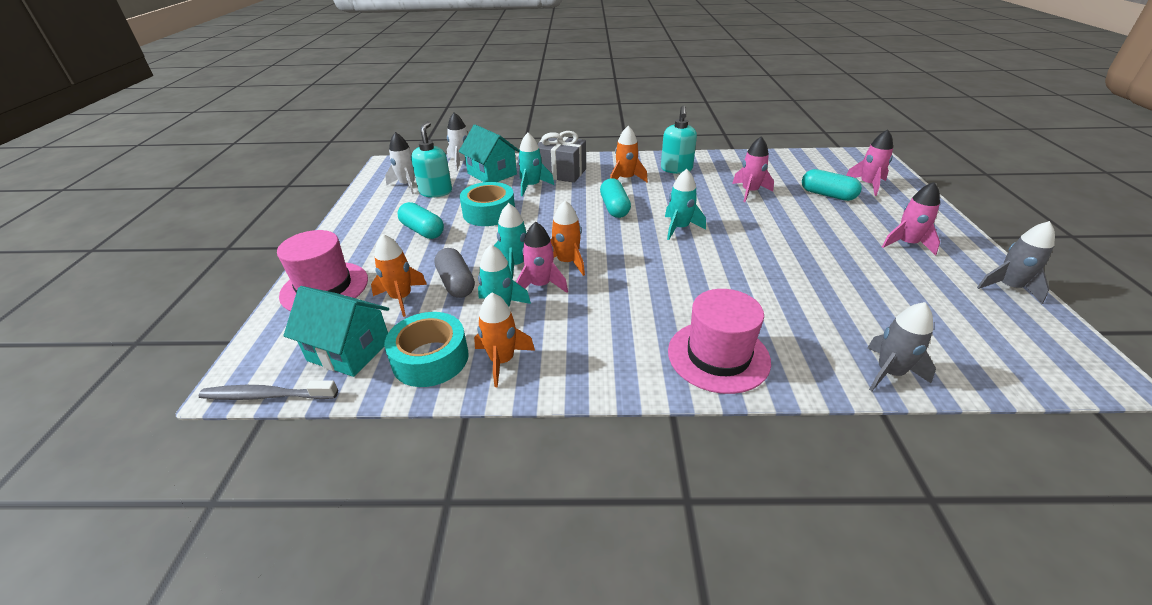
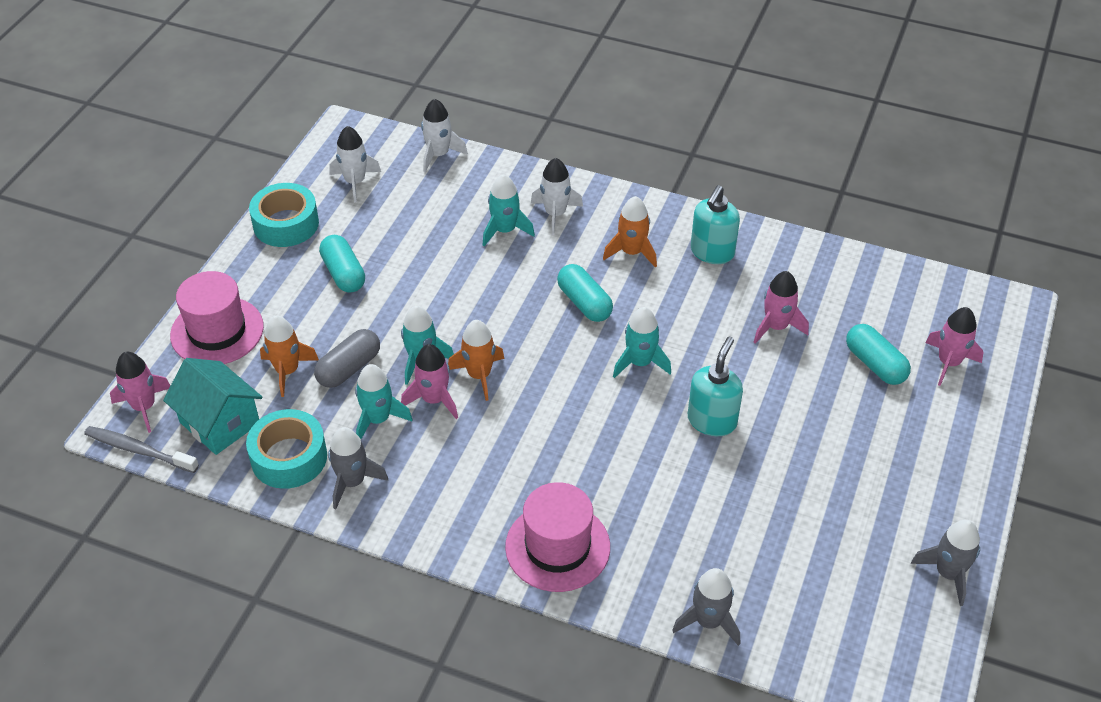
camera: 20 degrees right, 10 degrees up
turquoise soap dispenser [411,121,452,197] -> turquoise soap dispenser moved to [688,337,743,436]
grey capsule [434,248,475,298] -> grey capsule turned 45 degrees clockwise [314,329,380,388]
turquoise house [459,124,519,182] -> none
turquoise tape [460,182,515,226] -> turquoise tape moved to [249,183,319,247]
orange rocket [474,292,535,387] -> grey rocket [328,427,388,509]
grey gift [538,131,586,183] -> white rocket [531,158,583,235]
turquoise capsule [600,178,631,218] -> turquoise capsule turned 45 degrees counterclockwise [557,264,613,322]
pink rocket [882,182,940,256] -> pink rocket moved to [110,352,171,433]

